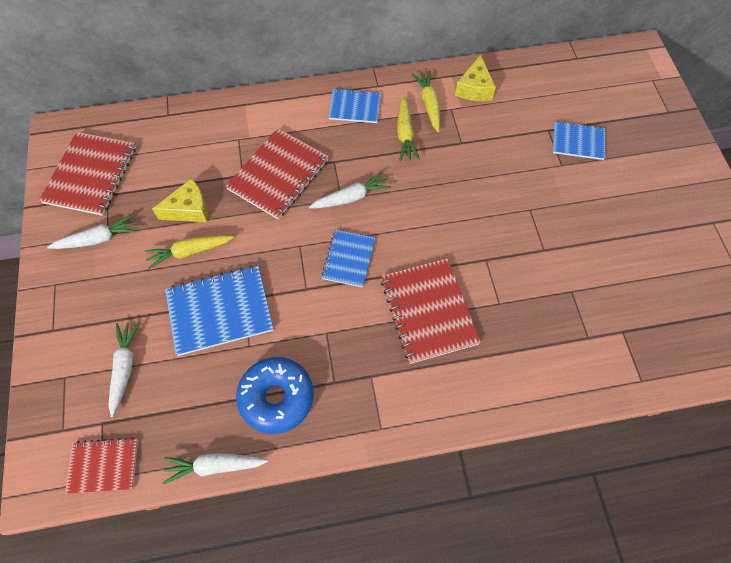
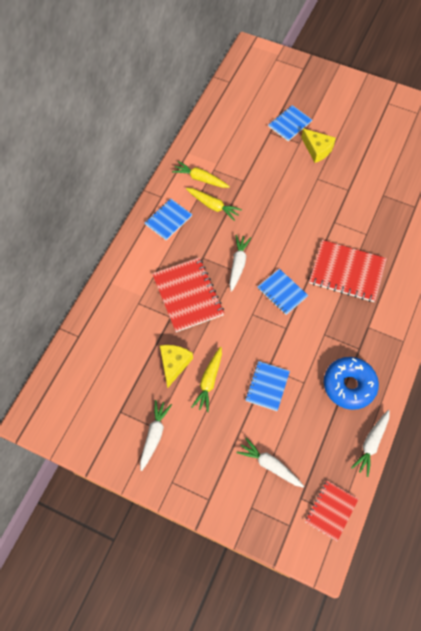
camera: 55 degrees left, 0 degrees up
red notebook [39,132,136,216] -> none
blue notebook [165,265,273,356] -> blue notebook [245,361,290,411], size x0.61
yellow cheese [455,54,496,101] -> yellow cheese moved to [301,128,336,163]

